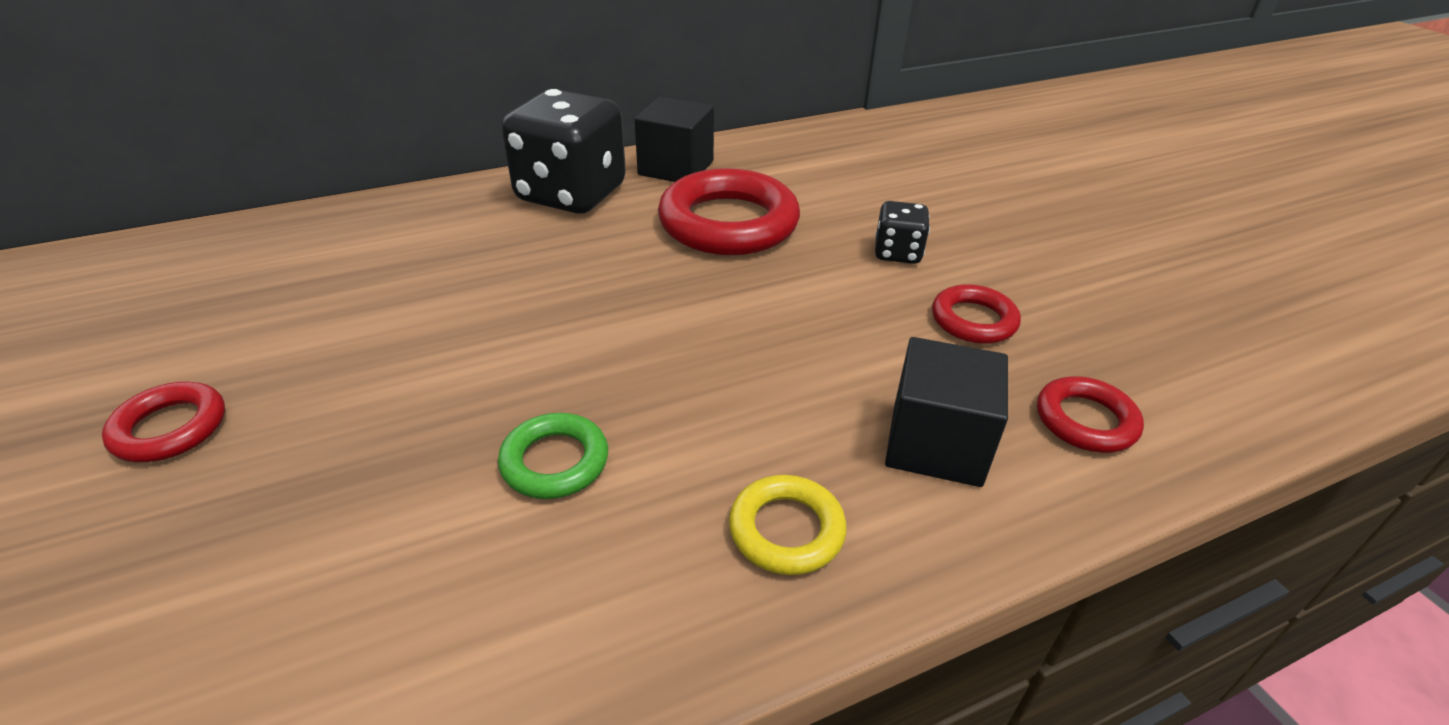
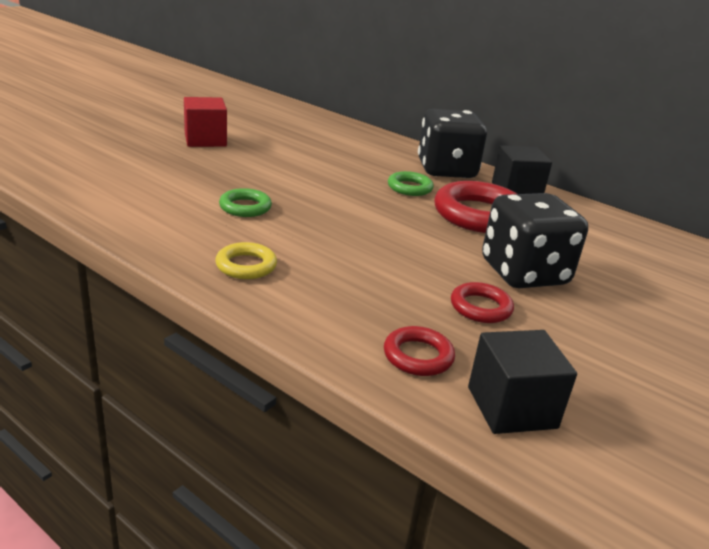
camera: 60 degrees right, 10 degrees down
red ring [102,382,225,462] -> red cube [184,97,227,147]
black dice [875,201,930,264] -> black dice [482,193,588,288], size x2.10
black cube [885,337,1008,487] -> black cube moved to [468,330,577,434]
none -> green ring [388,171,434,196]

